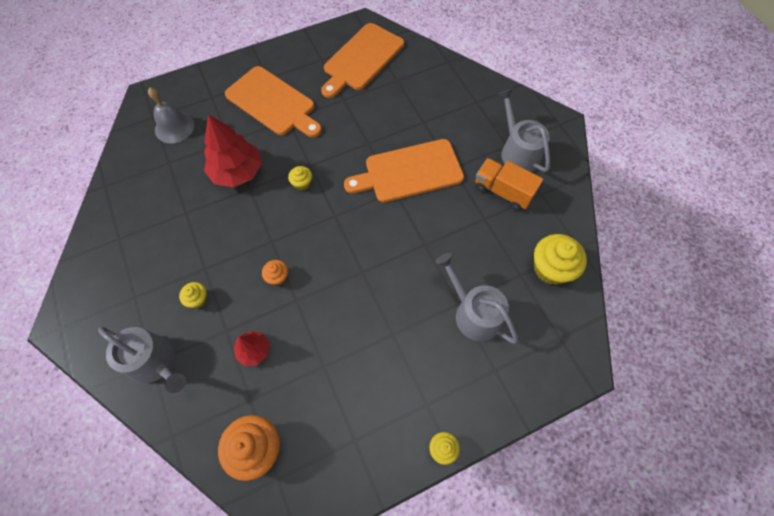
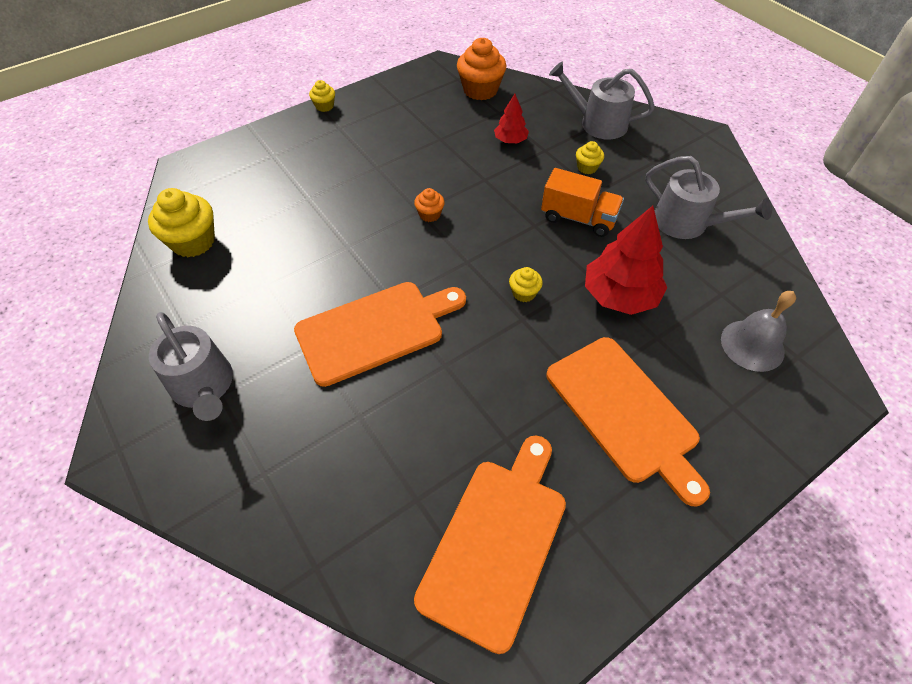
camera: 170 degrees right, 10 degrees down
orange cutting board [225,66,322,137] -> orange cutting board turned 150 degrees counterclockwise [546,337,710,506]
orange cupcake [262,260,288,286] -> orange cupcake moved to [414,188,445,222]
grey watering can [435,253,519,344] -> grey watering can moved to [645,156,772,239]
orange truck [475,158,543,211] -> orange truck moved to [541,168,624,237]

